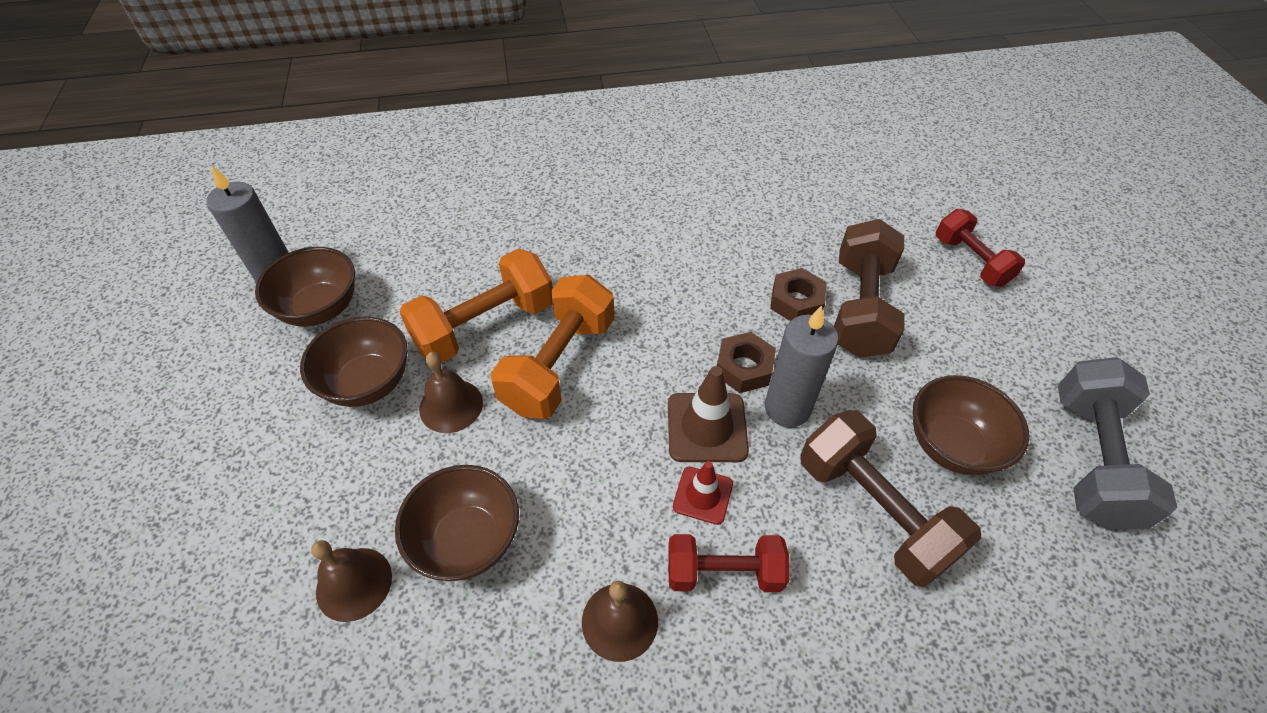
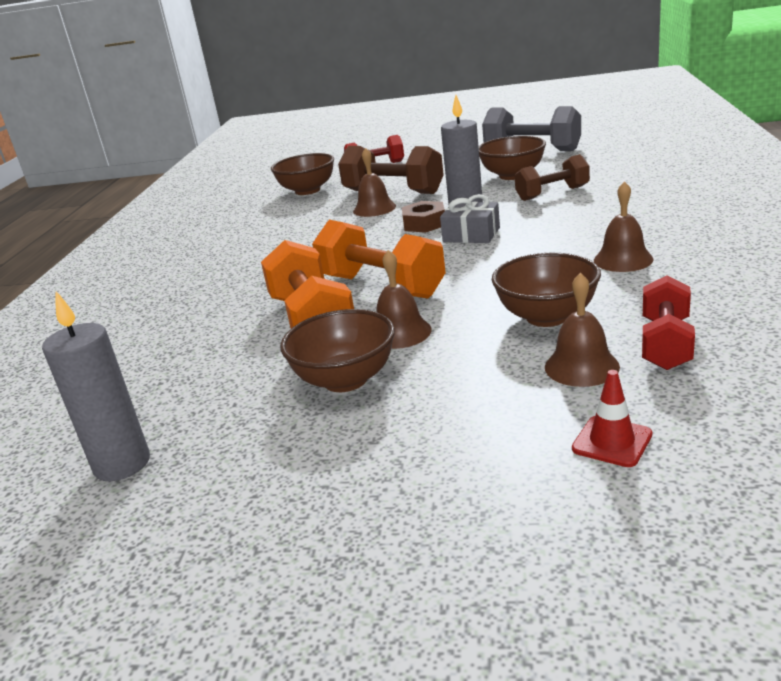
camera: 70 degrees left, 25 degrees down
brown bowl [255,247,355,326] -> brown bowl moved to [271,153,334,195]
brown traffic cone [668,366,749,462] -> grey gift [440,194,500,243]
red dumbbell [668,534,790,592] -> red dumbbell moved to [642,276,695,370]
red traffic cone [673,461,733,525] -> red traffic cone moved to [572,370,652,467]
brown nut [770,268,827,321] -> brown bell [353,148,396,217]
brown dumbbell [800,410,982,587] -> brown dumbbell [515,154,590,201], size x0.65

